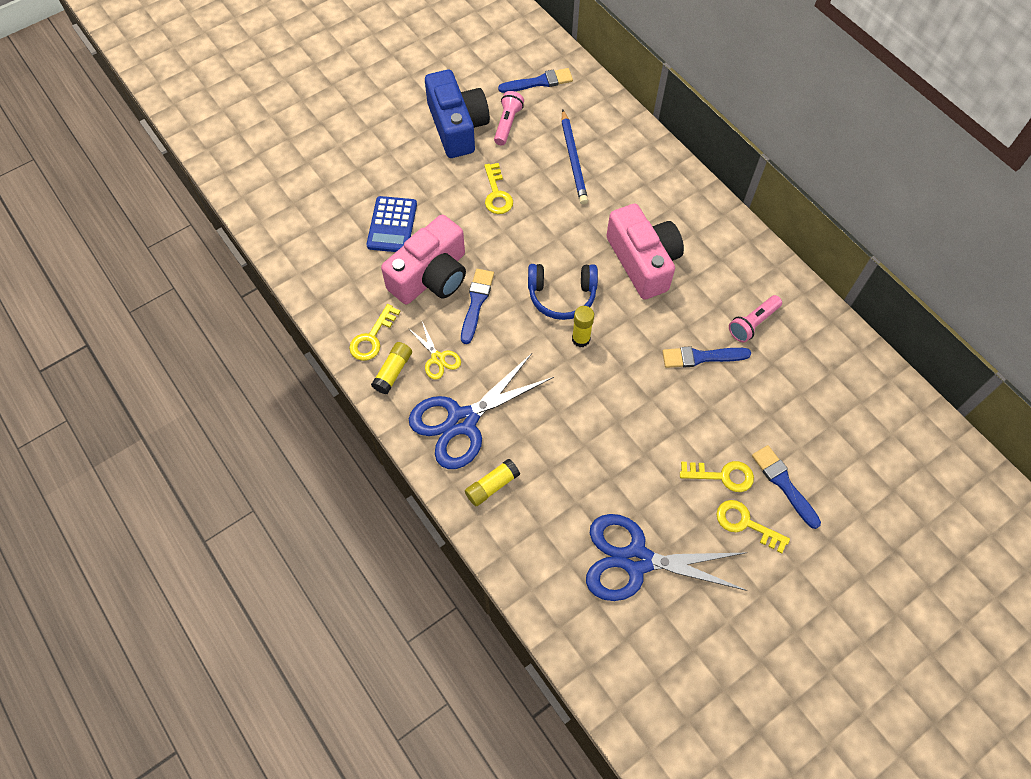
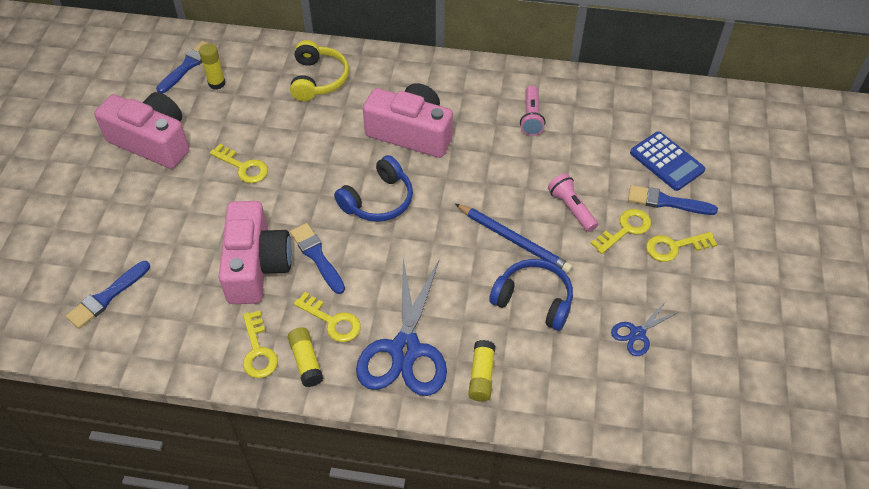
camera: 45 degrees left, 10 degrees down
blue calculator [366,196,417,252] -> blue calculator moved to [630,131,705,191]
yellow scissors [408,321,461,380] -> yellow key [294,292,361,342]
blue camera [425,70,490,158] -> pink camera [94,92,189,169]
pink flashlight [494,91,524,145] -> pink flashlight moved to [548,173,598,232]
blue pencil [562,109,588,205] -> blue pencil moved to [455,204,573,273]
yellow glue stick [572,306,594,347] -> yellow glue stick moved to [199,43,226,90]
blue scissors [586,514,748,601] -> blue scissors [611,301,680,356], size x0.47
blue brush [662,346,751,368] -> blue brush moved to [66,261,150,329]
none -> yellow headphones [290,40,349,101]
none -> blue headphones [489,259,573,331]

